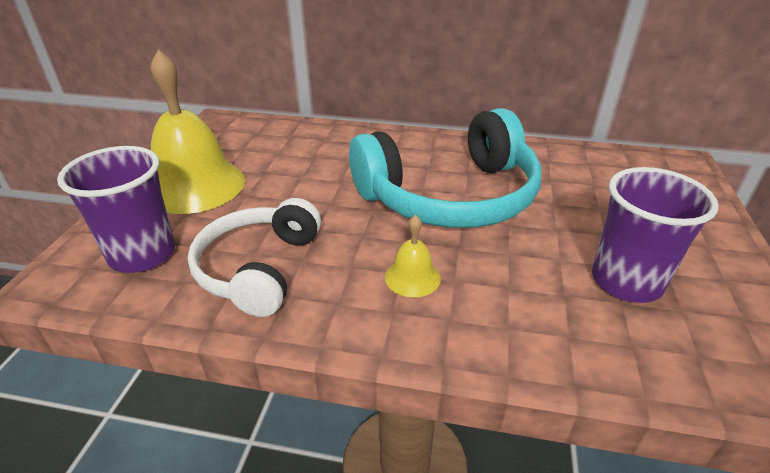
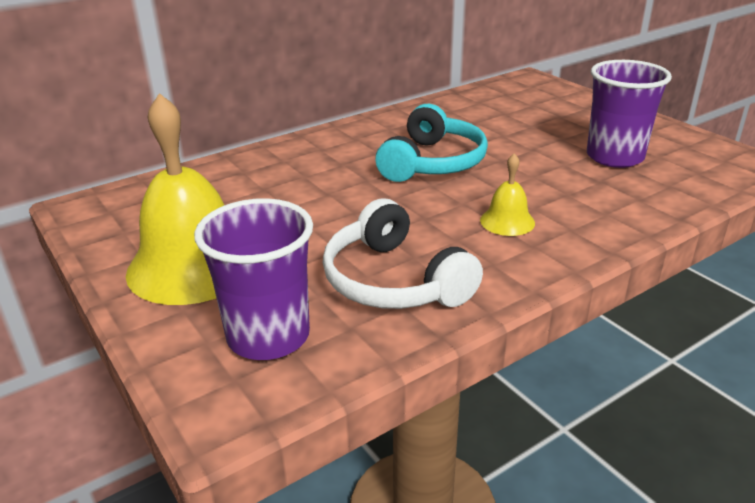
camera: 45 degrees left, 5 degrees down
turquoise headphones [349,108,542,228] -> turquoise headphones [375,104,488,182], size x0.62

